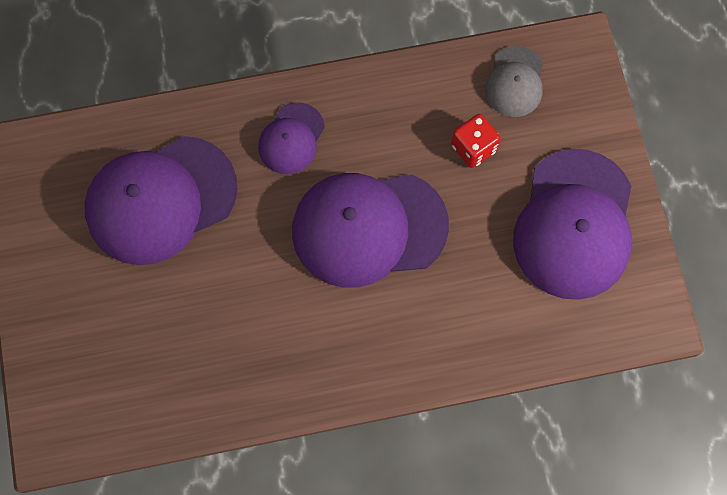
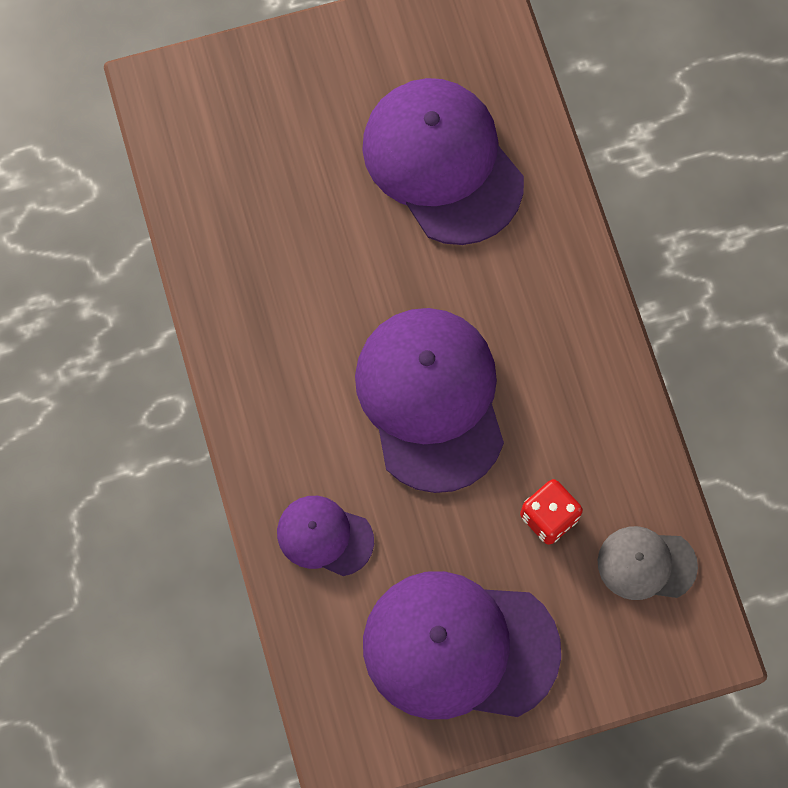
camera: 85 degrees right, 0 degrees up
purple cap [258,102,325,174] -> purple cap moved to [277,496,374,576]

